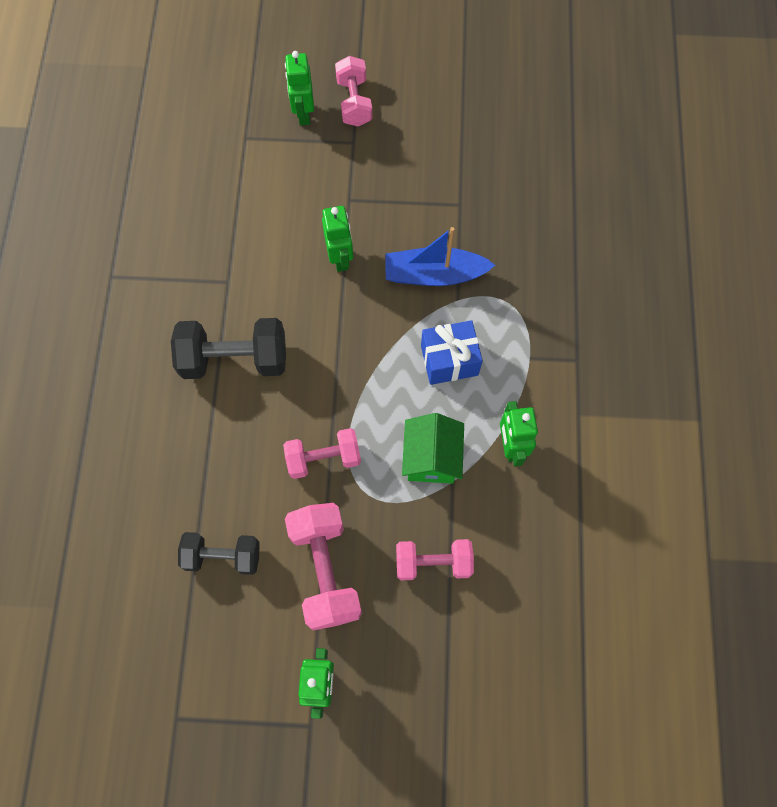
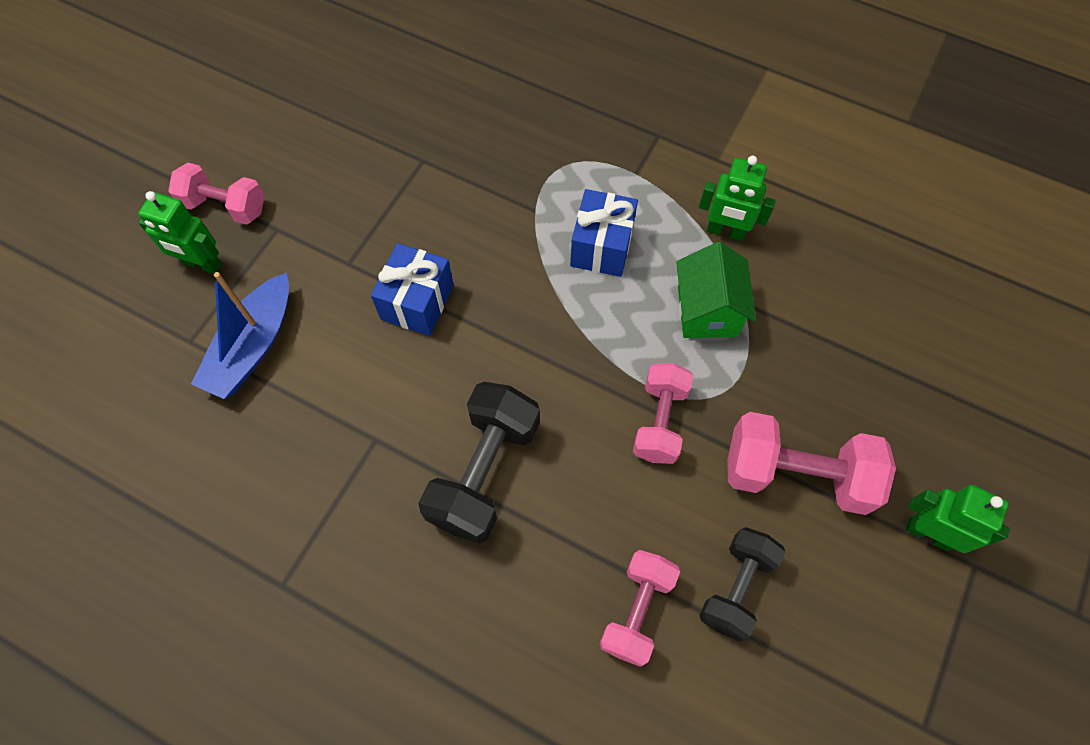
camera: 65 degrees left, 5 degrees down
green robot [322,206,353,272] -> blue gift [371,243,454,336]
blue boat [385,227,495,286] -> blue boat moved to [191,272,289,399]
pink dumbbell [396,539,474,580] -> pink dumbbell moved to [600,550,680,667]
green house [402,413,464,484] -> green house turned 60 degrees clockwise [676,242,756,338]

